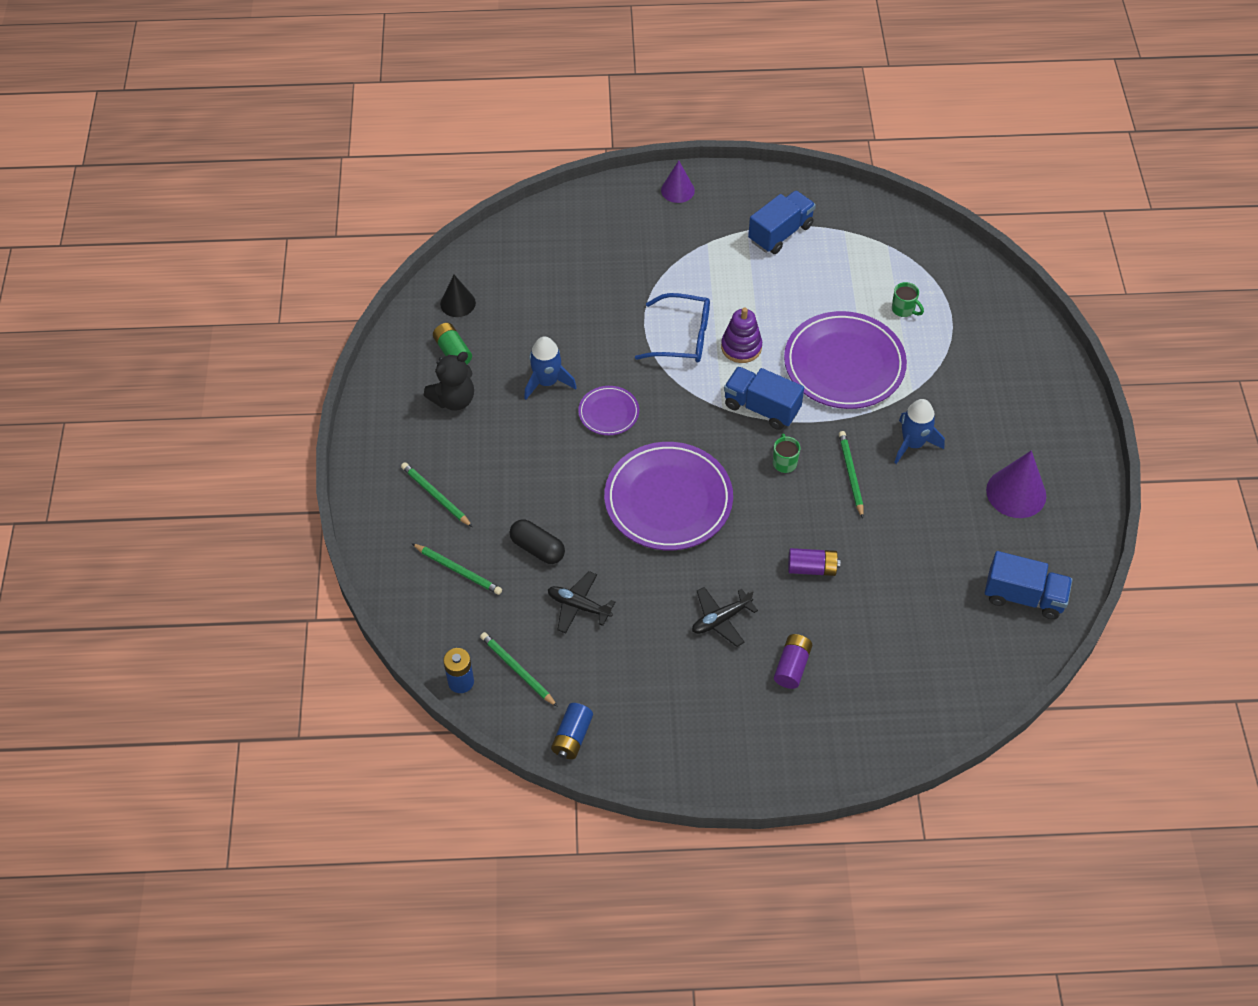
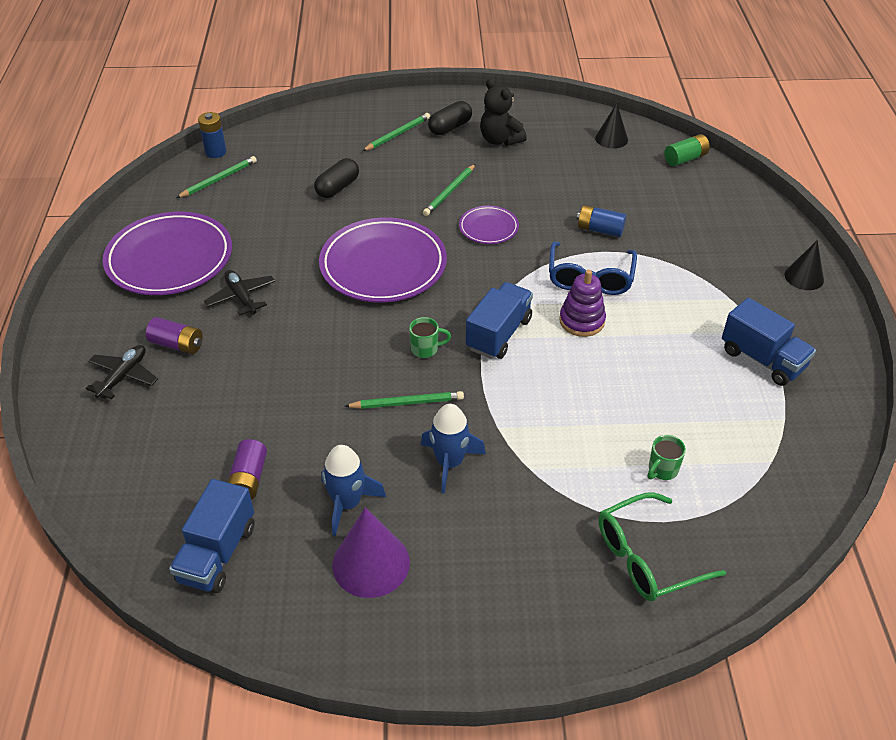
camera: 90 degrees right, 10 degrees down
green pencil [411,543,502,595] -> green pencil moved to [423,164,476,216]
green battery [433,323,472,364] -> green battery moved to [664,134,710,167]
blue rocket [524,336,577,400] -> blue rocket moved to [321,445,386,536]
black plane [548,571,615,633] -> black plane moved to [85,345,158,399]
blue battery [551,703,593,759] -> blue battery moved to [577,205,626,237]
purple cone [661,160,695,203] -> black cone [784,240,824,290]
purple plate [784,311,907,409] -> purple plate moved to [103,211,232,295]
purple battery [788,548,840,576] -> purple battery moved to [228,439,267,500]
none -> black capsule [428,101,472,135]
none -> green glasses [598,492,726,601]

